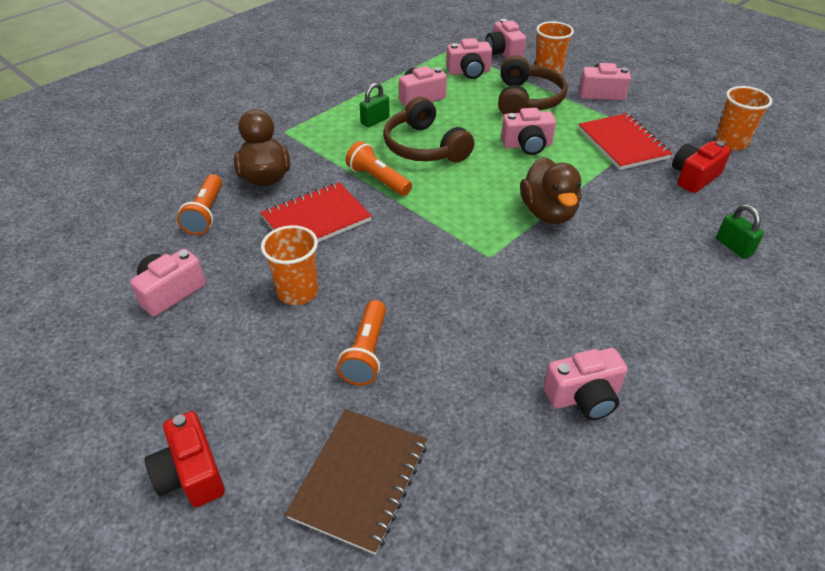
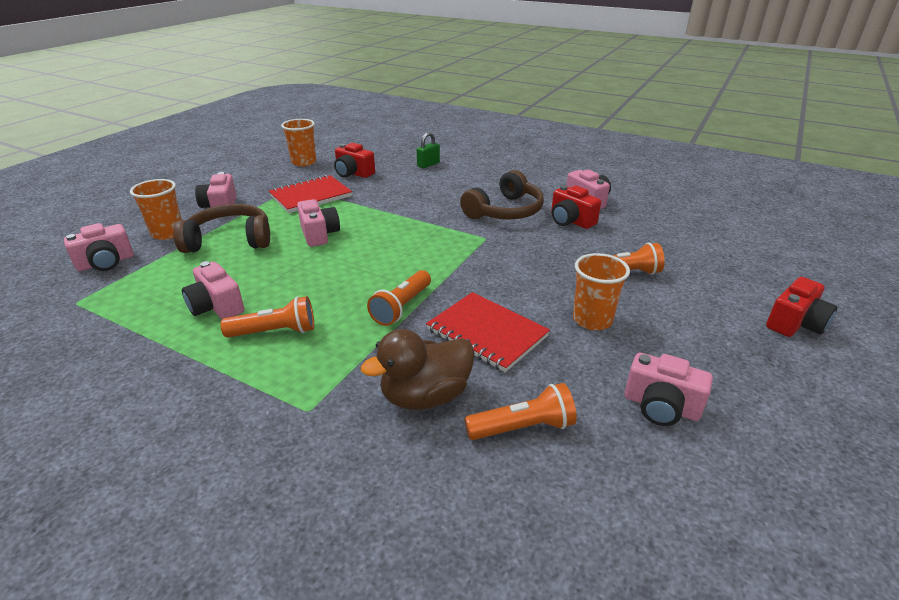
camera: 105 degrees left, 10 degrees down
brown notebook [285,409,427,555] -> none
green padlock [360,82,390,127] -> orange flashlight [221,296,314,338]
brown headphones [383,97,474,162] -> brown headphones moved to [460,170,544,219]
pink camera [446,38,492,79] -> none
brown duck [520,157,581,224] -> none
none -> red camera [551,185,601,229]

